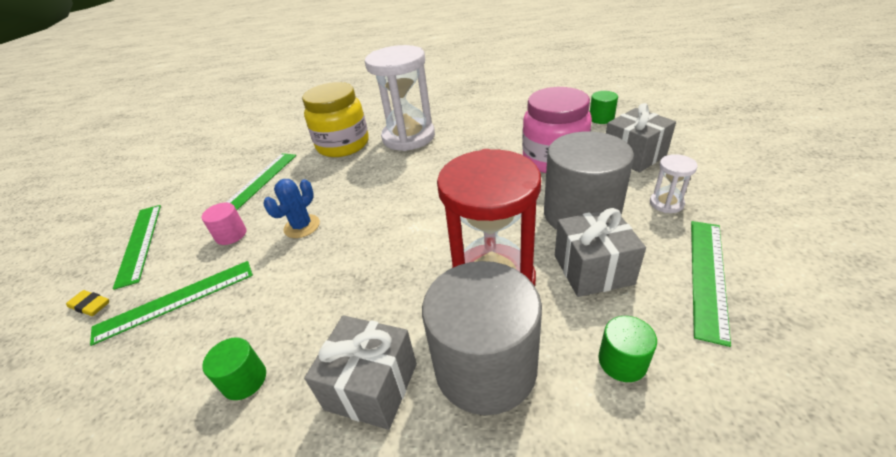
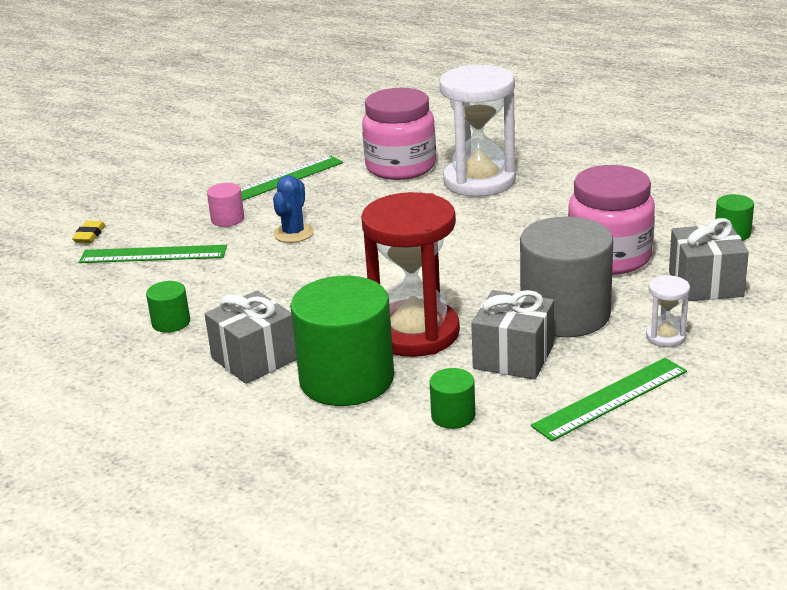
camera: 30 degrees right, 10 degrees down
yellow eraser [66,290,109,316] -> yellow eraser turned 45 degrees clockwise [72,221,106,243]
green ruler [113,205,161,290] -> none
blue cactus [263,179,320,238] -> blue cactus turned 45 degrees counterclockwise [273,175,314,243]
yellow jar [302,82,369,157] -> pink jar [362,88,436,180]
grey cylinder [422,261,542,415] -> green cylinder [290,276,394,406]

